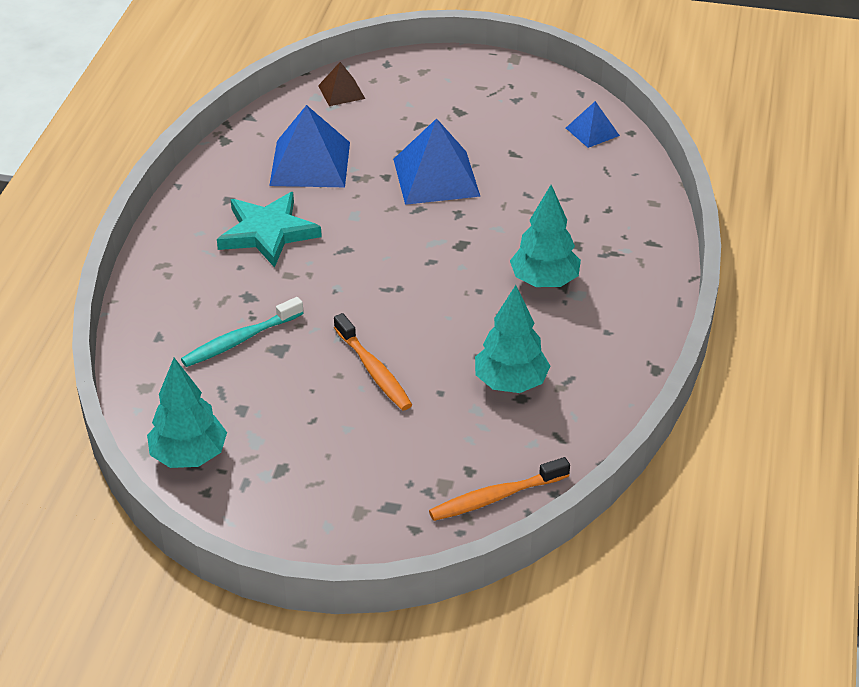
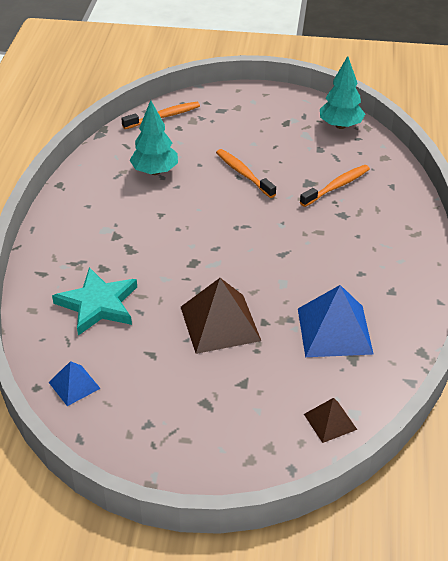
camera: 175 degrees right, 0 degrees up
turquoise toothbrush [181,297,304,367] -> orange toothbrush [300,165,370,207]
turquoise star [217,192,322,268] -> turquoise star moved to [52,267,137,336]
blue pyramid [393,118,481,205] -> brown pyramid [181,278,261,354]
turquoise tree [510,185,581,287] -> none

